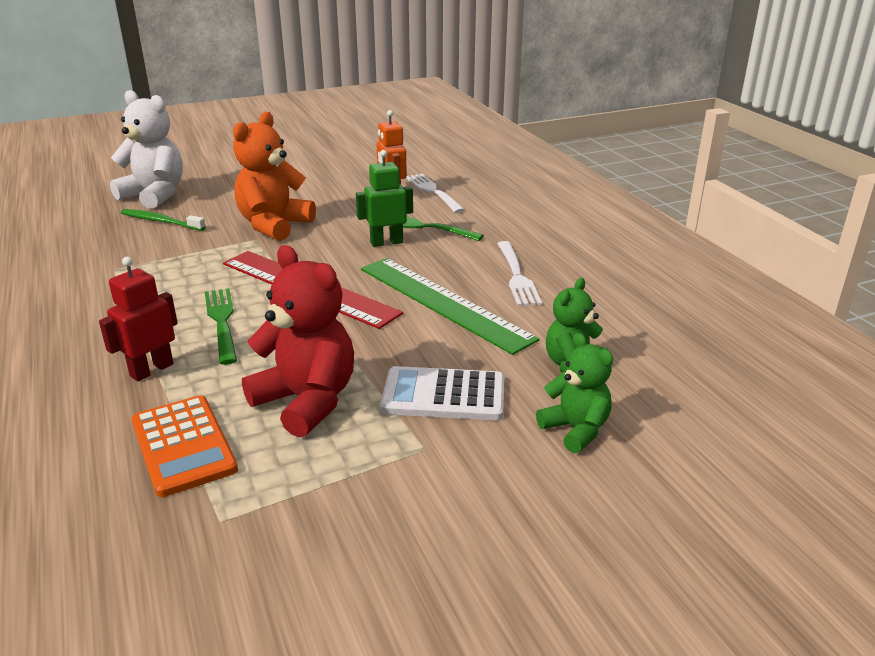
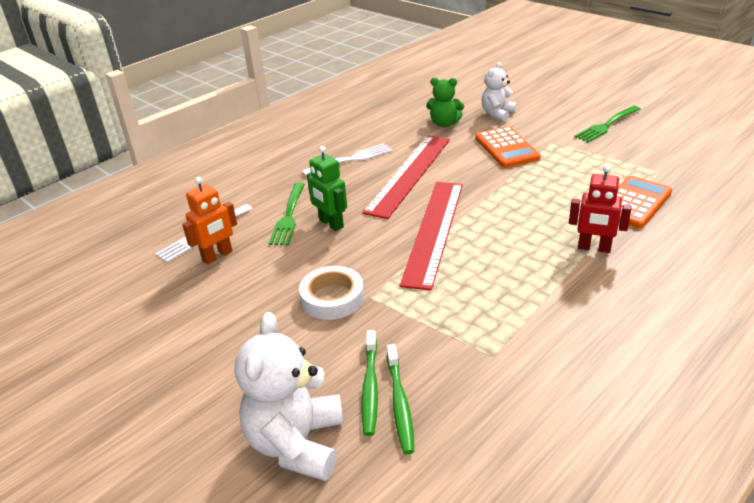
camera: 110 degrees left, 5 degrees up
green fork [205,288,237,365] -> green fork moved to [574,106,641,142]
orange teddy bear [233,111,316,241] -> white tape [299,266,364,320]
red teddy bear [242,245,354,437] -> none
green ruler [361,258,539,355] -> red ruler [362,135,450,219]
white calculator [380,366,504,420] -> orange calculator [475,127,541,168]
green teddy bear [536,333,613,453] -> white teddy bear [482,62,516,122]
none -> green toothbrush [387,344,414,454]

